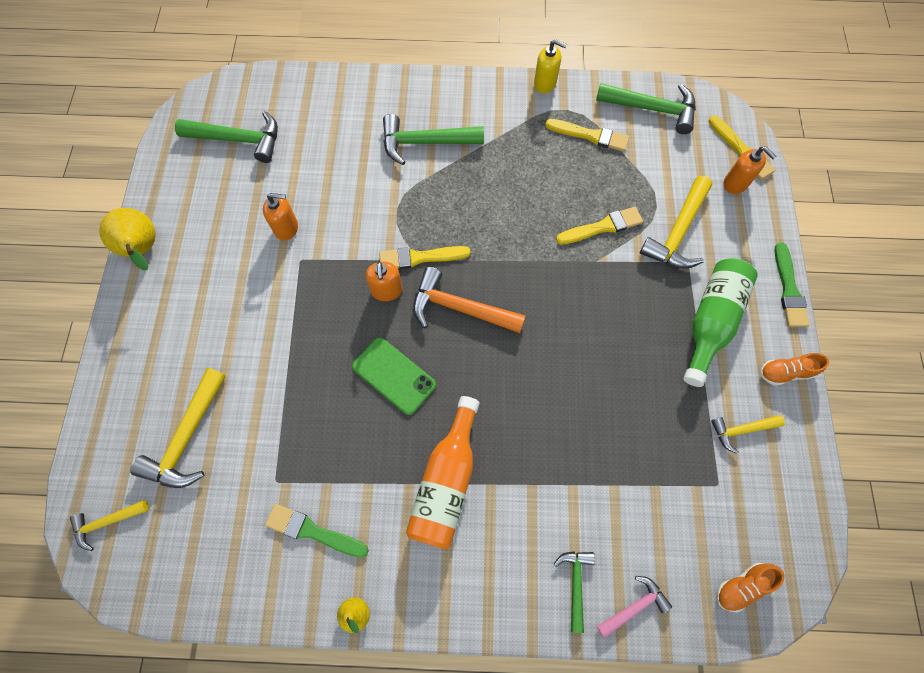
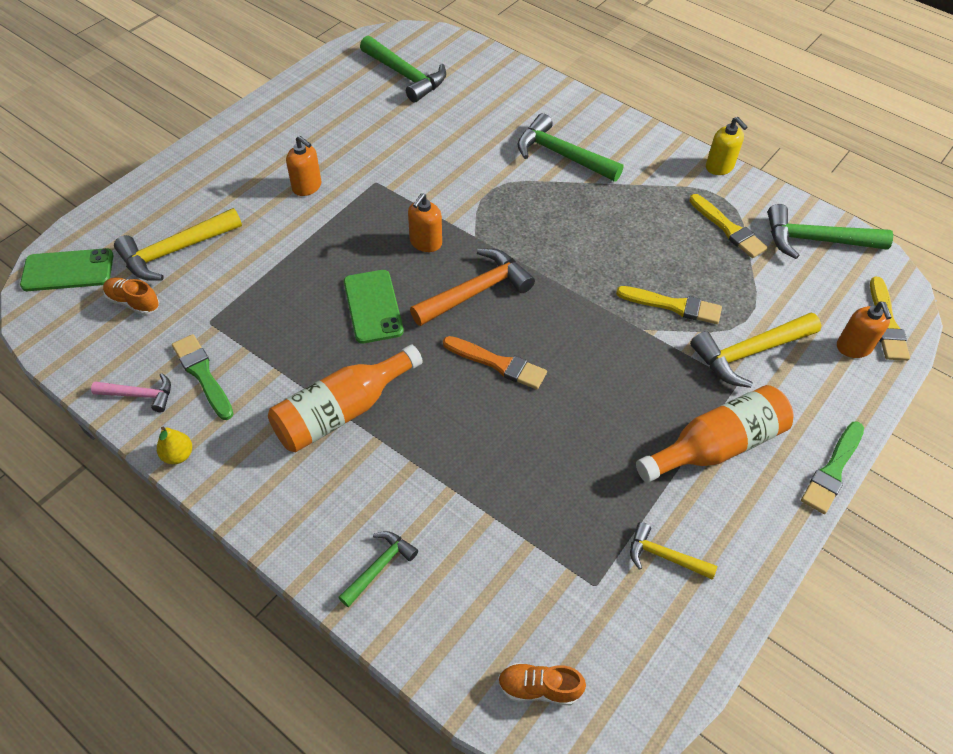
camera: 35 degrees right, 15 degrees down
yellow hammer [70,500,149,551] -> green phone [20,248,113,291]
yellow pear [99,208,156,270] -> none
orange soap dispenser [263,193,298,241] -> orange soap dispenser moved to [286,136,321,196]
yellow brush [379,246,471,269] -> none
orange hammer [413,267,526,333] -> orange hammer turned 90 degrees clockwise [410,248,535,326]
green hammer [596,83,696,134] -> green hammer turned 135 degrees clockwise [768,204,893,259]
pink hammer [597,576,672,639] -> pink hammer moved to [91,373,171,412]
green bottle [683,258,758,387] -> orange bottle [636,385,793,482]
orange shoe [760,353,829,386] -> orange shoe moved to [103,277,159,315]
none -> orange brush [443,336,547,390]

